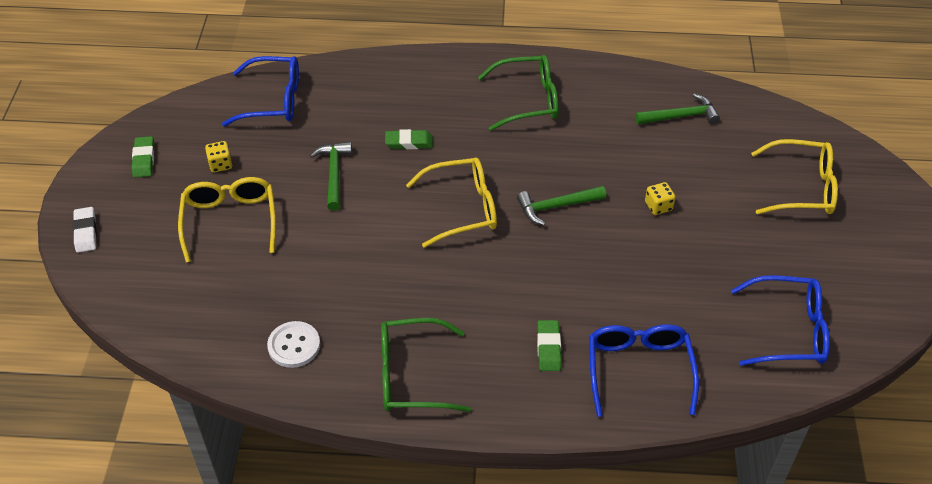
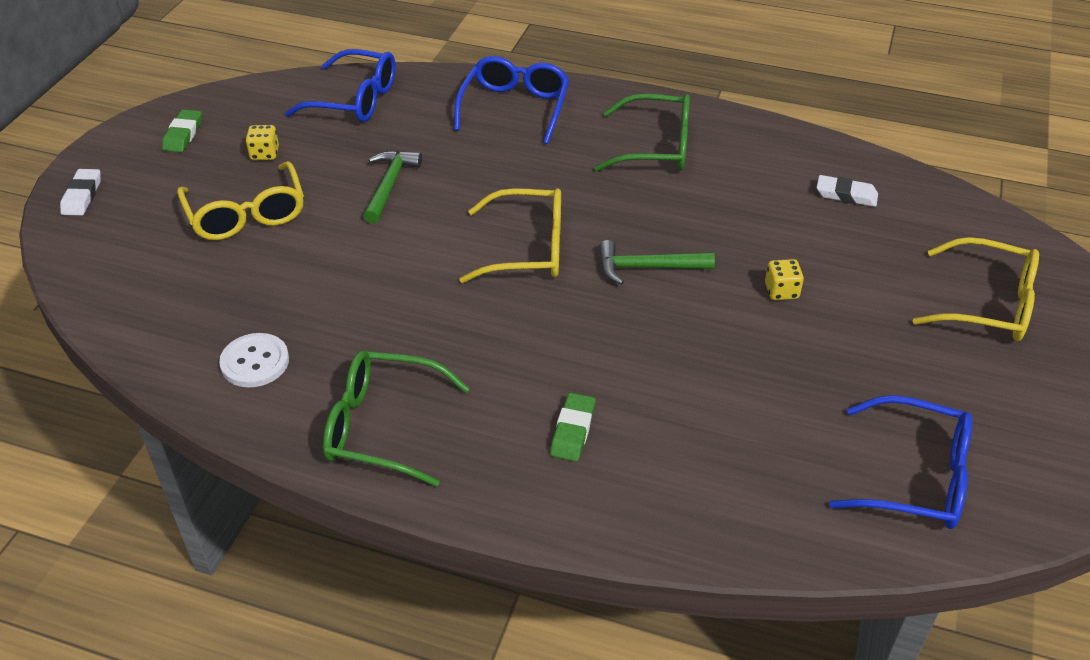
camera: 15 degrees right, 5 degrees down
yellow glasses [178,177,276,262] -> yellow glasses turned 150 degrees clockwise [177,161,304,240]
green eraser [385,129,433,149] -> none
blue glasses [589,324,699,417] -> blue glasses moved to [454,56,569,144]
green hammer [635,94,720,125] -> white eraser [817,175,878,207]

